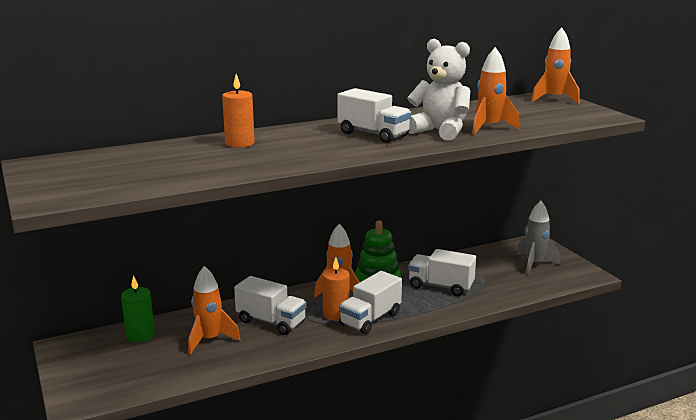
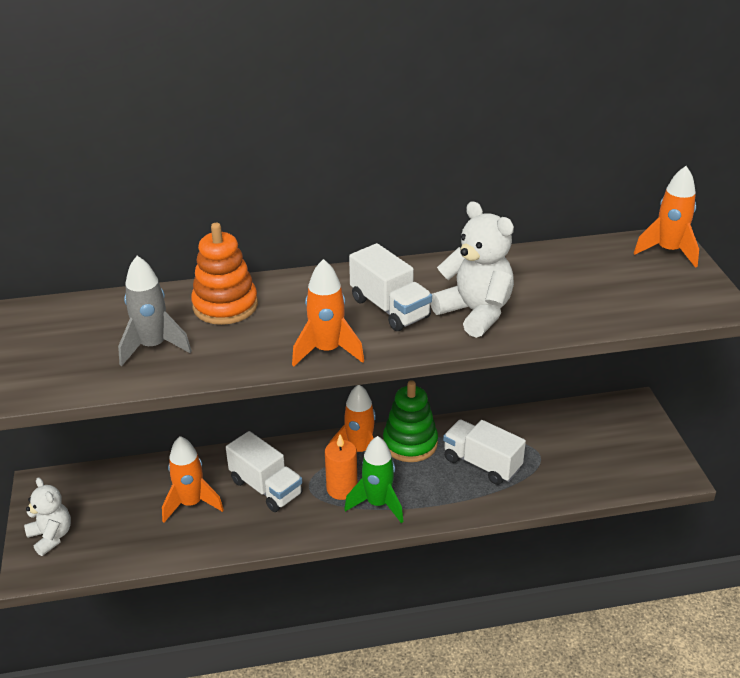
camera: 15 degrees right, 15 degrees up
green candle [121,275,155,343] -> none
orange candle [222,74,255,148] -> orange stacking toy [191,223,258,325]
white truck [339,271,402,334] -> green rocket [344,436,404,523]
orange rocket [472,47,520,135] -> orange rocket moved to [292,259,364,366]
grey rocket [516,201,560,275] -> grey rocket moved to [118,256,192,366]
none -> white teddy bear [24,477,71,556]

